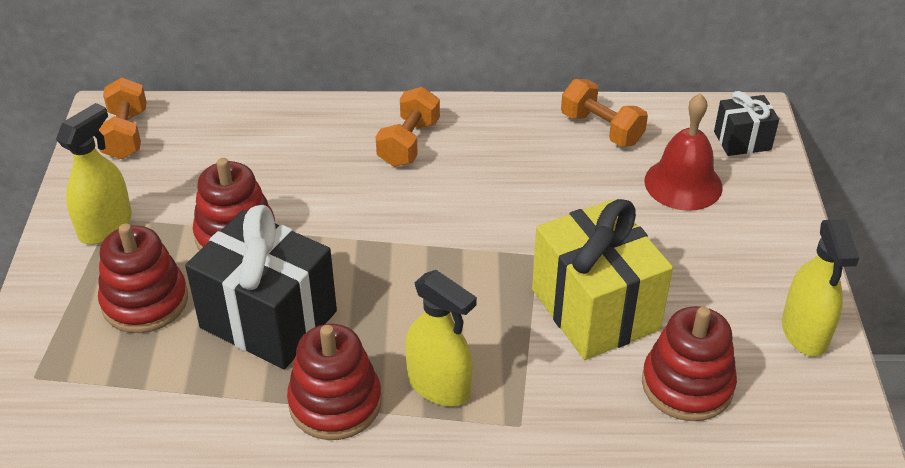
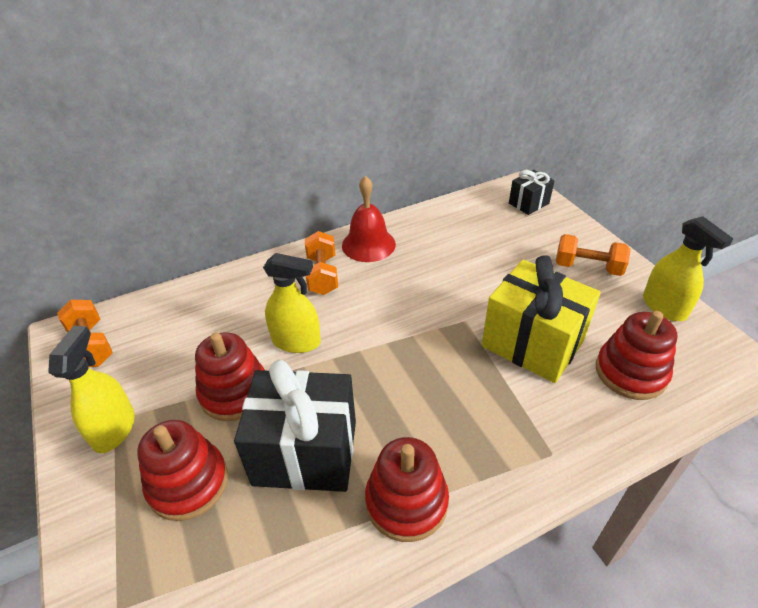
camera: 25 degrees left, 0 degrees up
yellow spray bottle [405,270,477,406] -> yellow spray bottle moved to [263,253,321,353]
orange dumbbell [561,79,648,146] -> orange dumbbell moved to [556,234,631,276]
red bell [644,93,723,211] -> red bell moved to [342,176,396,262]

